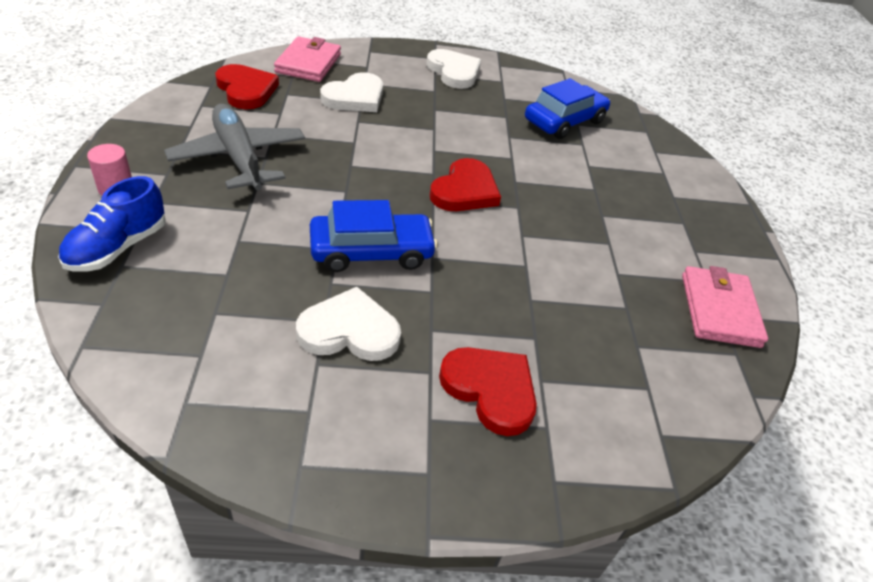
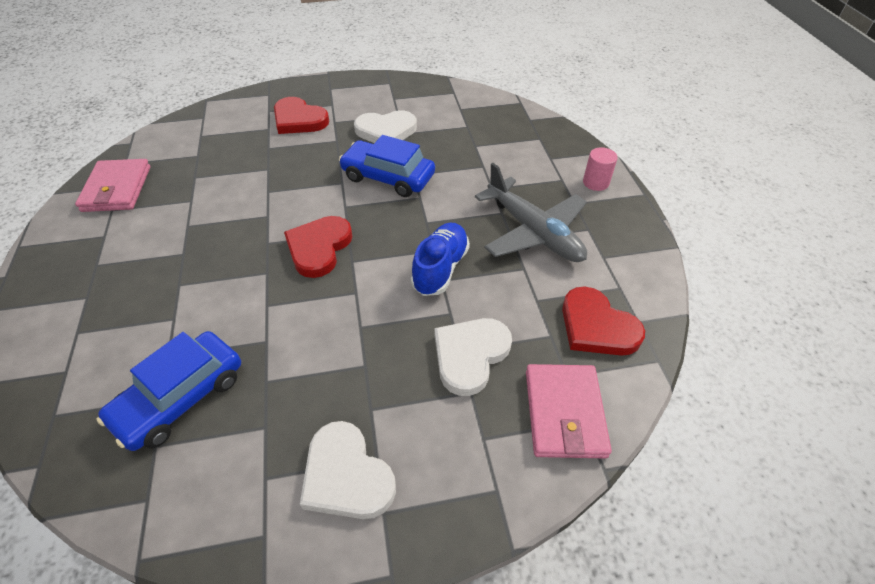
camera: 175 degrees right, 5 degrees up
blue shoe [58,176,166,272] -> blue shoe moved to [411,223,470,296]
blue car [310,200,437,272] -> blue car turned 45 degrees clockwise [339,135,435,197]

